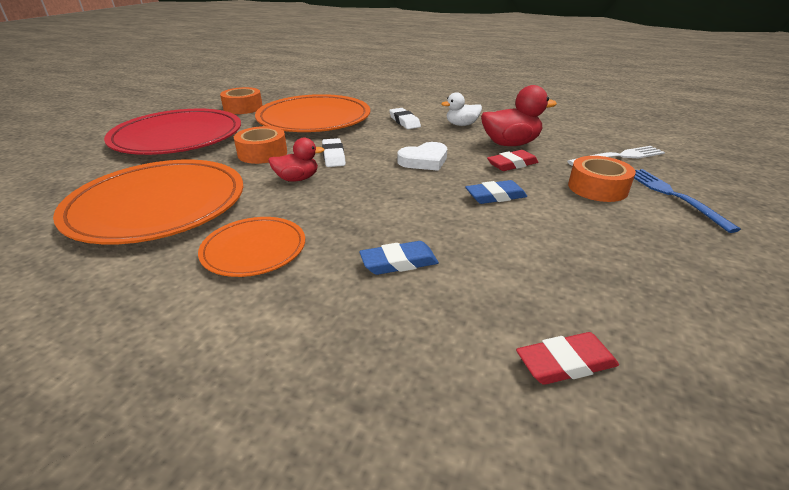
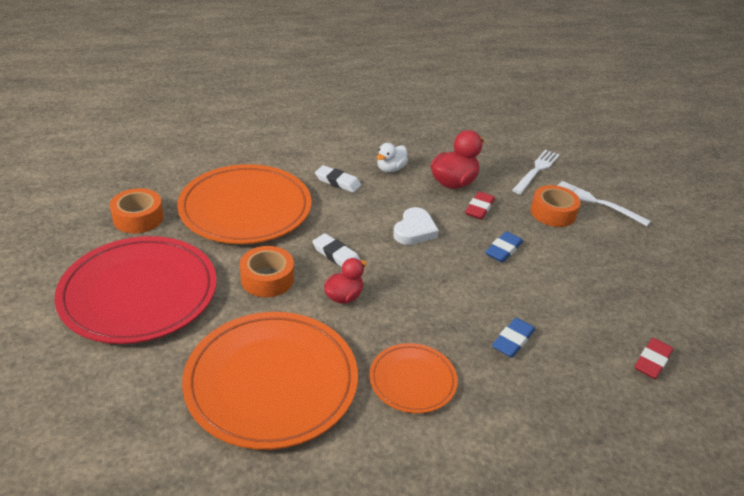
camera: 40 degrees left, 5 degrees up
blue fork [634,169,741,233] -> white fork [557,181,651,226]

